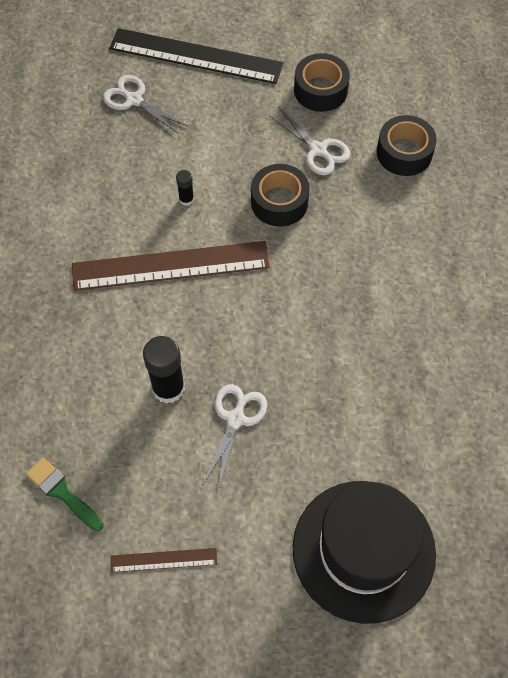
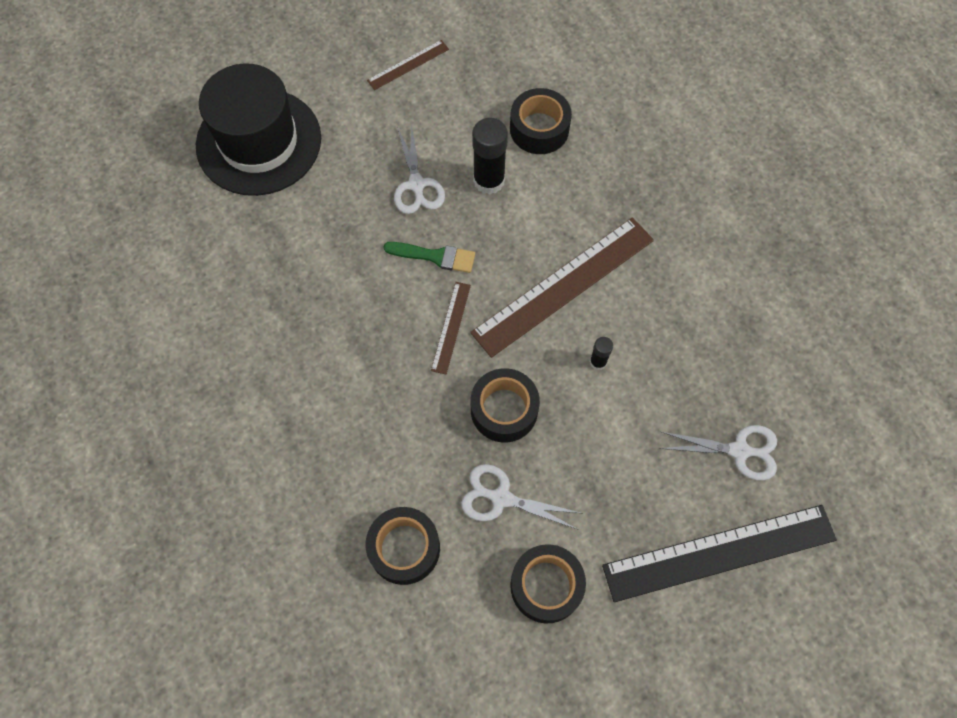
camera: 150 degrees right, 5 degrees up
green brush [26,458,104,531] -> green brush moved to [383,242,475,273]
none -> brown ruler [431,282,471,375]
none -> black tape [510,88,572,154]

